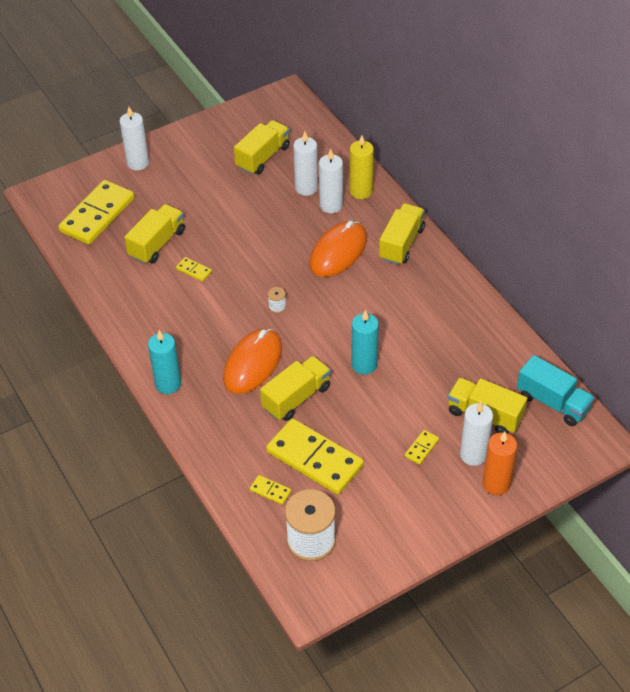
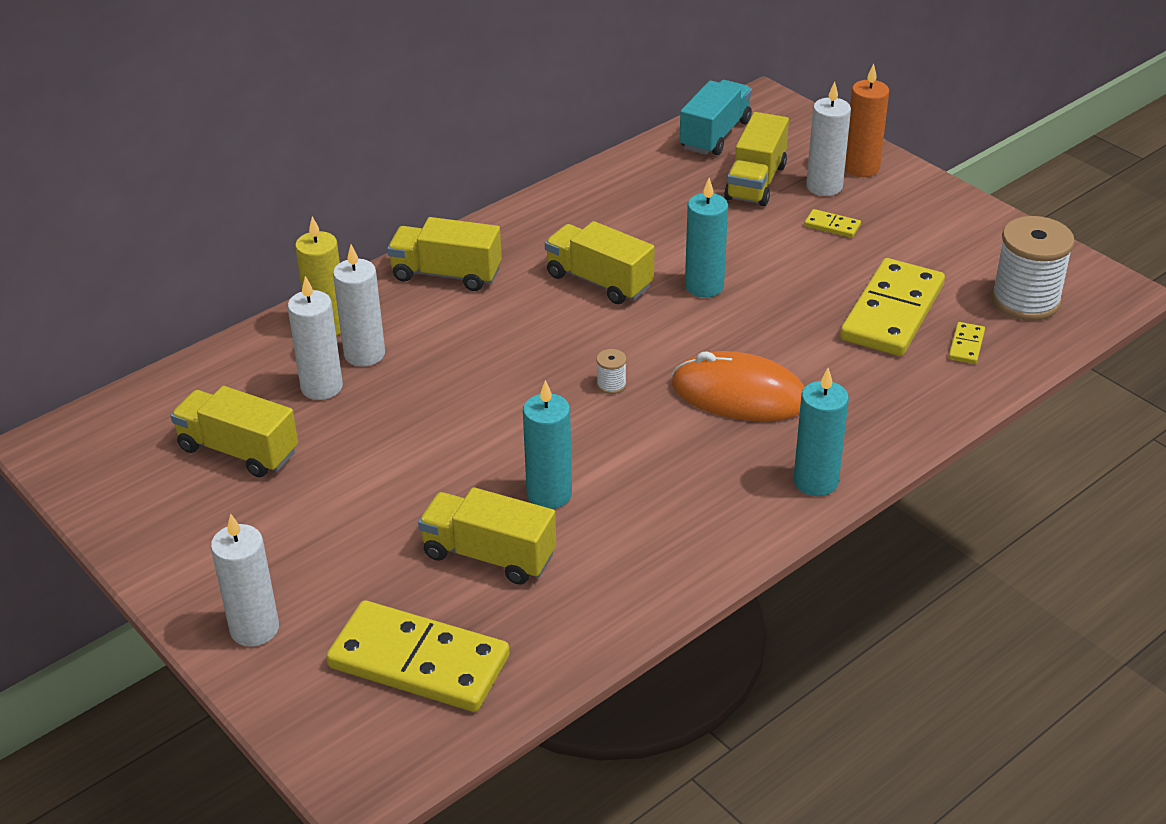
camera: 100 degrees left, 10 degrees down
yellow domino [176,257,212,282] -> turquoise candle [523,380,572,509]
yellow truck [260,356,331,421] -> yellow truck moved to [545,221,655,304]
orange mouse [310,221,367,277] -> none

